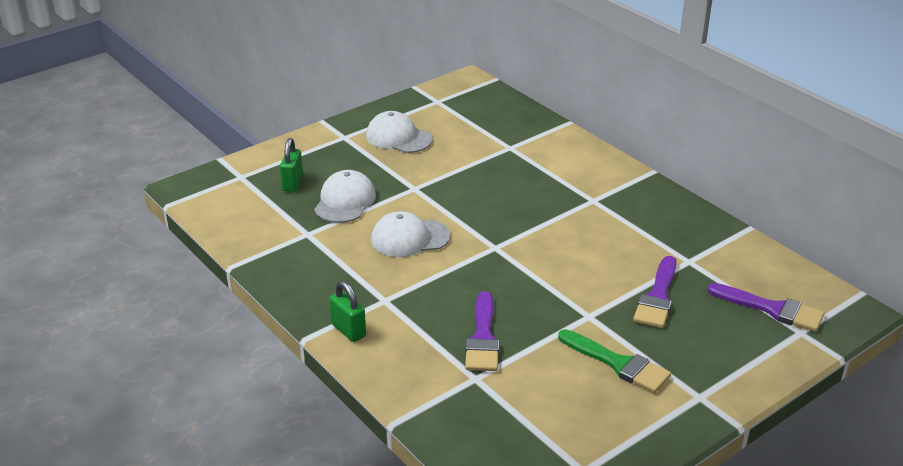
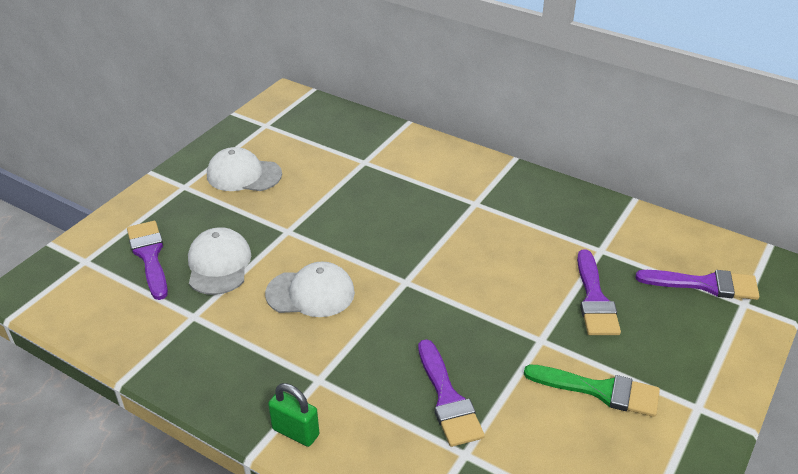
camera: 20 degrees left, 5 degrees up
green padlock [280,138,303,192] -> purple brush [127,221,168,300]
white cap [371,211,450,257] -> white cap turned 150 degrees counterclockwise [265,261,355,317]

